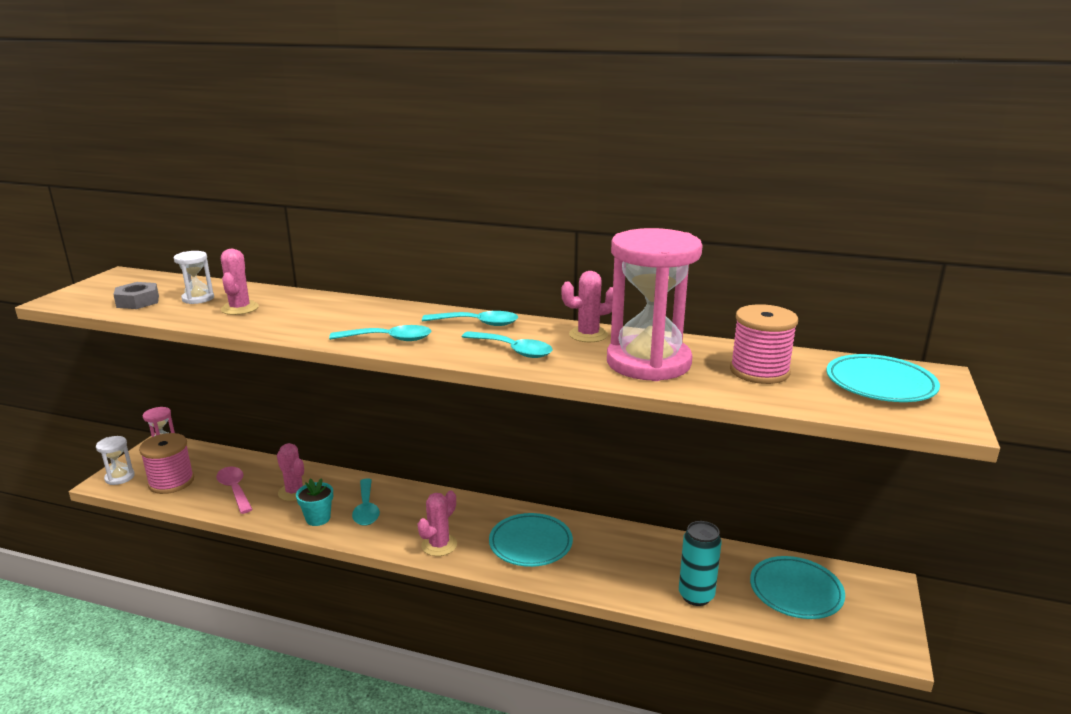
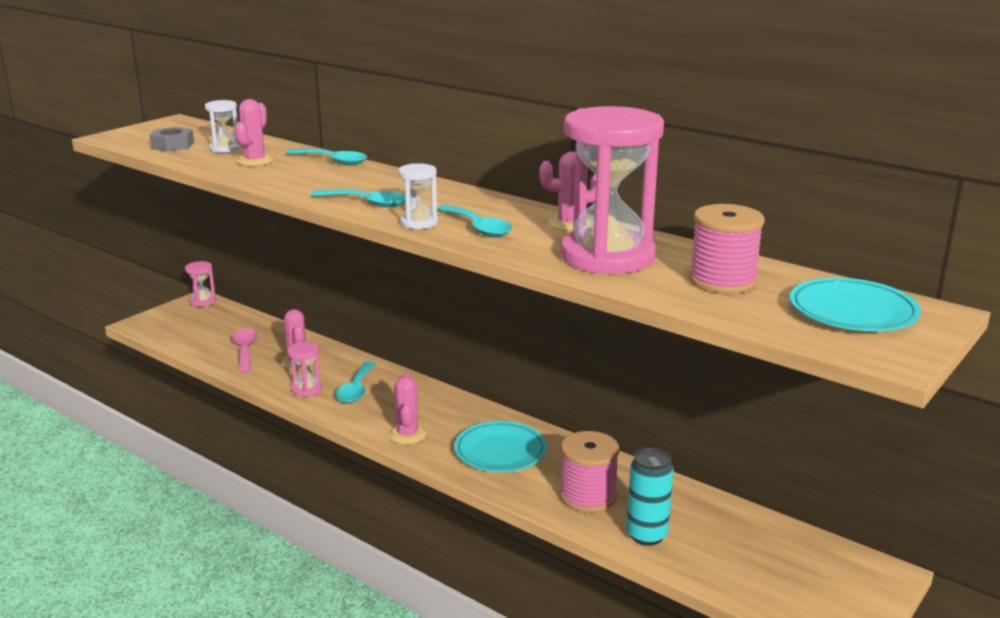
camera: 20 degrees right, 0 degrees up
white hourglass [96,436,135,485] -> white hourglass moved to [398,163,438,229]
pink spool [139,433,194,494] -> pink spool moved to [560,431,620,513]
turquoise flower pot [296,478,333,526] -> pink hourglass [287,342,322,397]
pink cactus [418,490,457,556] -> pink cactus turned 60 degrees counterclockwise [388,374,427,445]
turquoise spoon [422,311,518,326] -> turquoise spoon moved to [286,149,367,165]
turquoise plate [750,556,845,619] -> none

